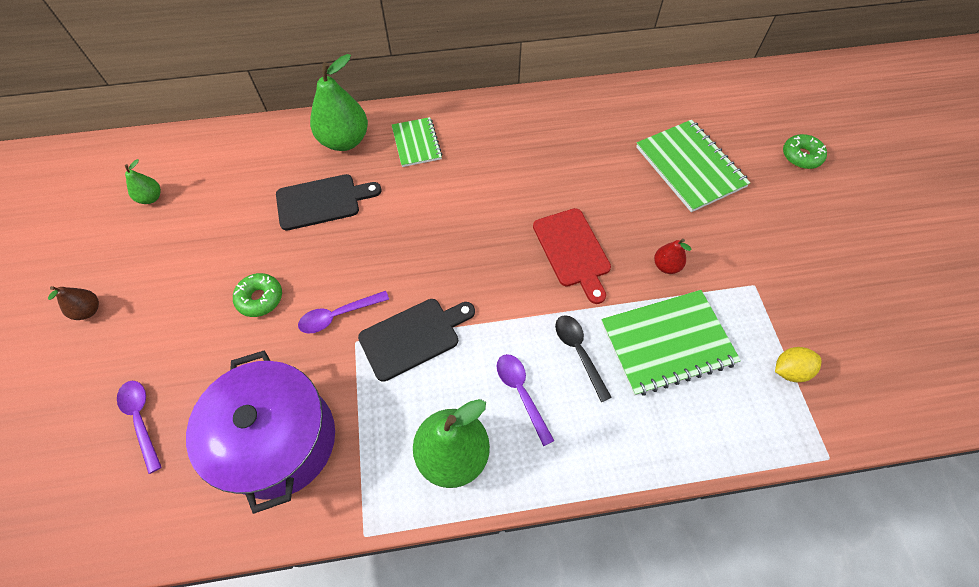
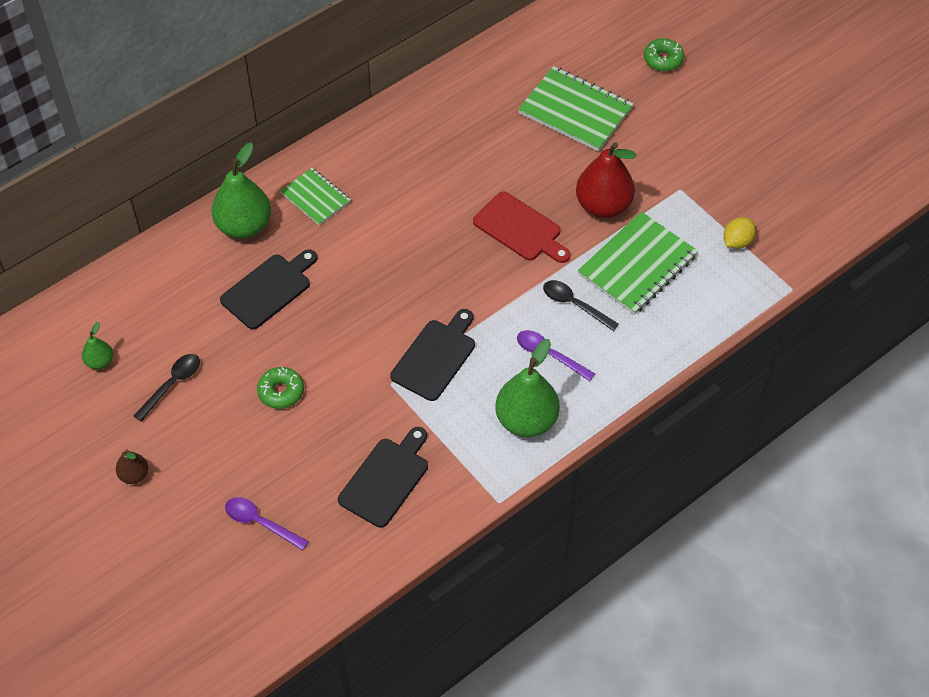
camera: 30 degrees left, 5 degrees down
purple pot [186,350,335,514] -> black cutting board [338,427,428,528]
purple spoon [298,291,389,334] -> none
red pear [654,239,691,274] -> red pear [576,142,636,218], size x2.04
none -> black spoon [134,354,200,422]

